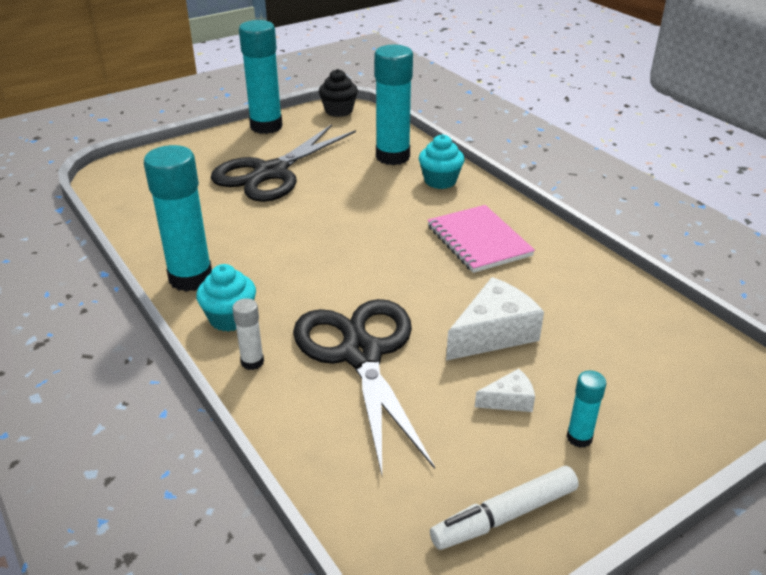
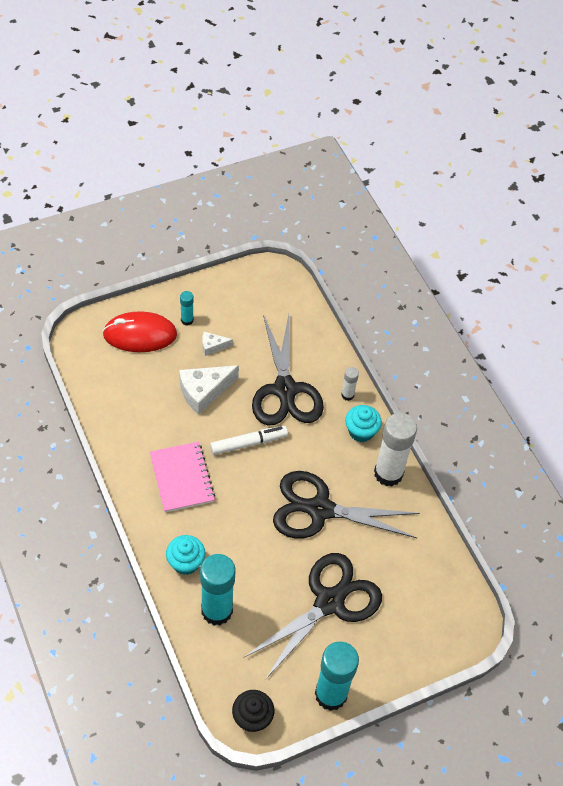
camera: 175 degrees left, 20 degrees up
turquoise glue stick [144,145,212,292] -> white glue stick [374,413,417,486]
white marker [430,466,579,550] -> white marker moved to [210,426,288,455]
none -> red mouse [102,311,177,352]
none -> black scissors [273,471,420,539]

